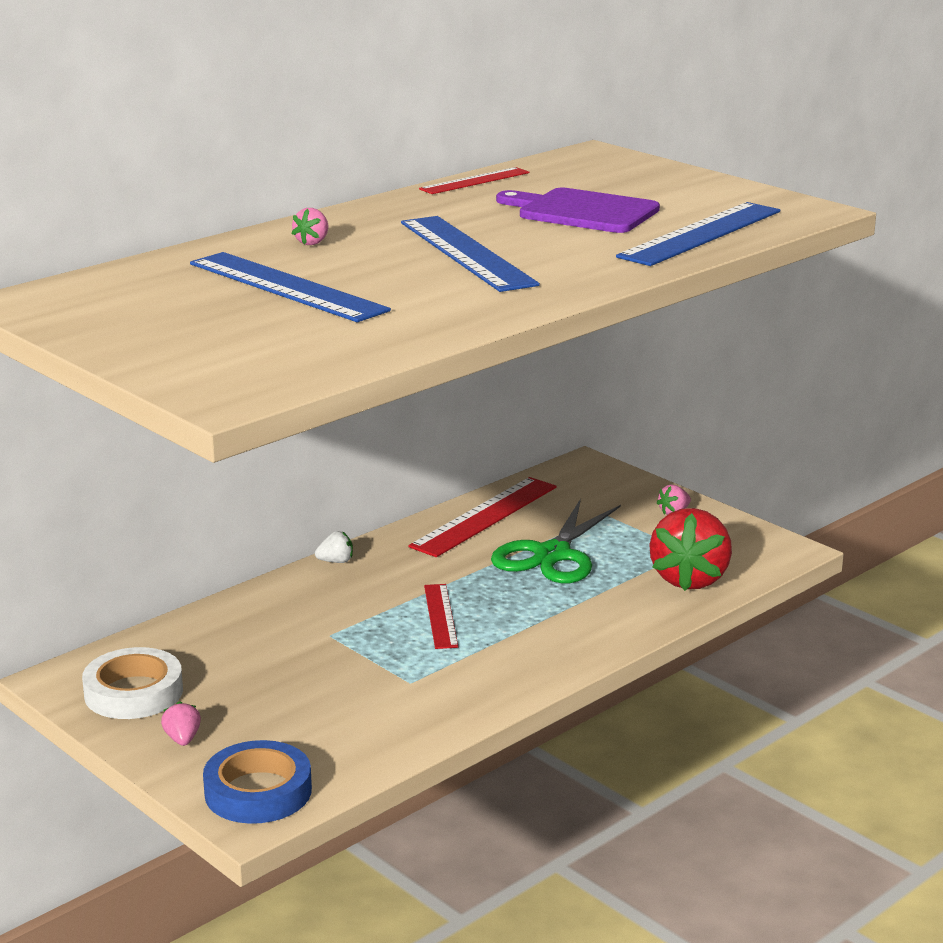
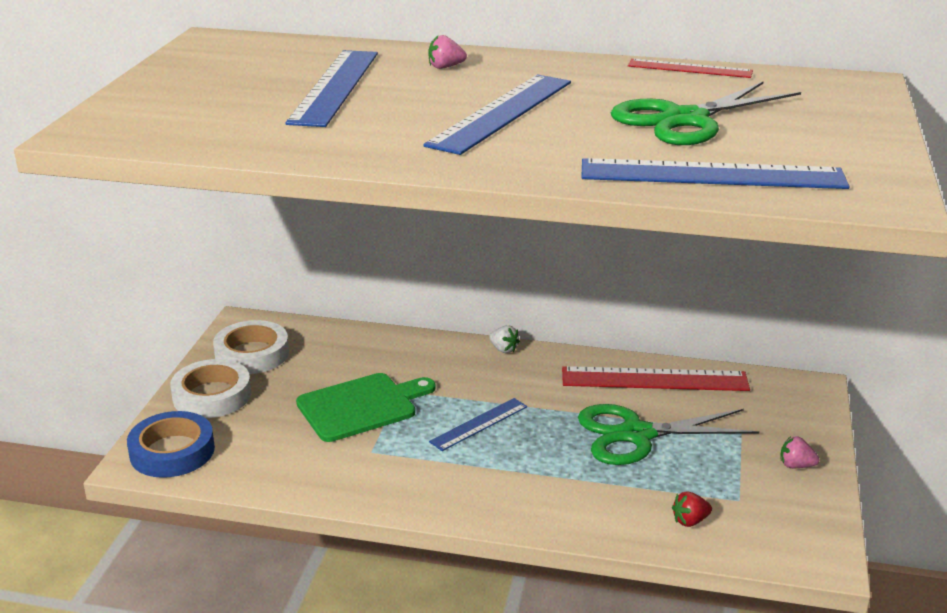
camera: 55 degrees right, 5 degrees up
pink strawberry [161,701,201,746] -> white tape [170,359,251,418]
red ruler [424,584,458,649] -> blue ruler [429,398,527,451]
purple cutting board [496,188,660,233] -> green scissors [611,82,801,145]
red strawberry [649,508,732,591] -> red strawberry [672,491,712,527], size x0.41
none -> green cutting board [296,373,436,442]

